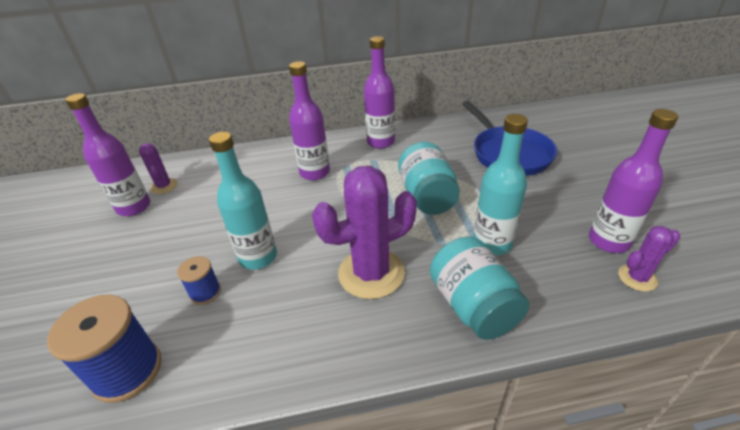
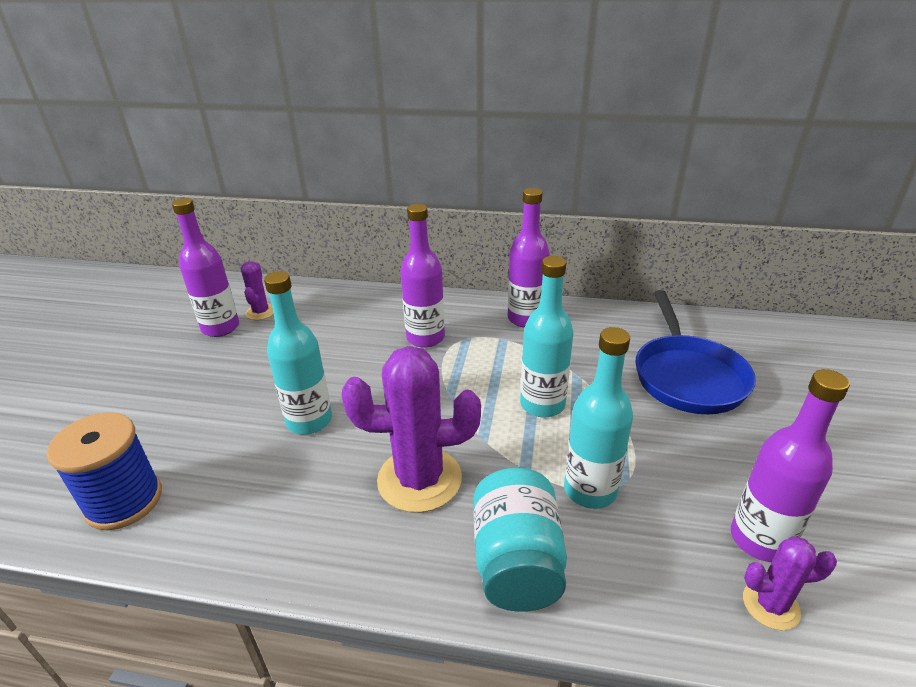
camera: 20 degrees right, 5 degrees down
blue spool [177,256,221,305] -> none
turquoise jar [398,142,460,215] -> turquoise bottle [520,256,573,418]

